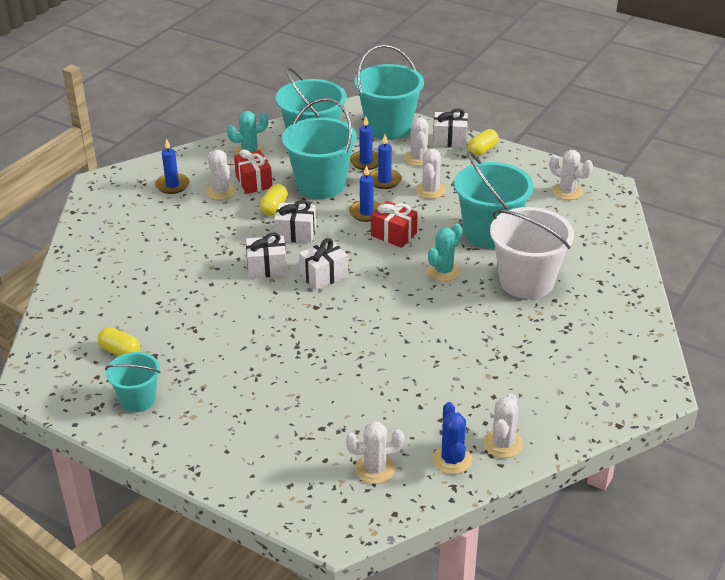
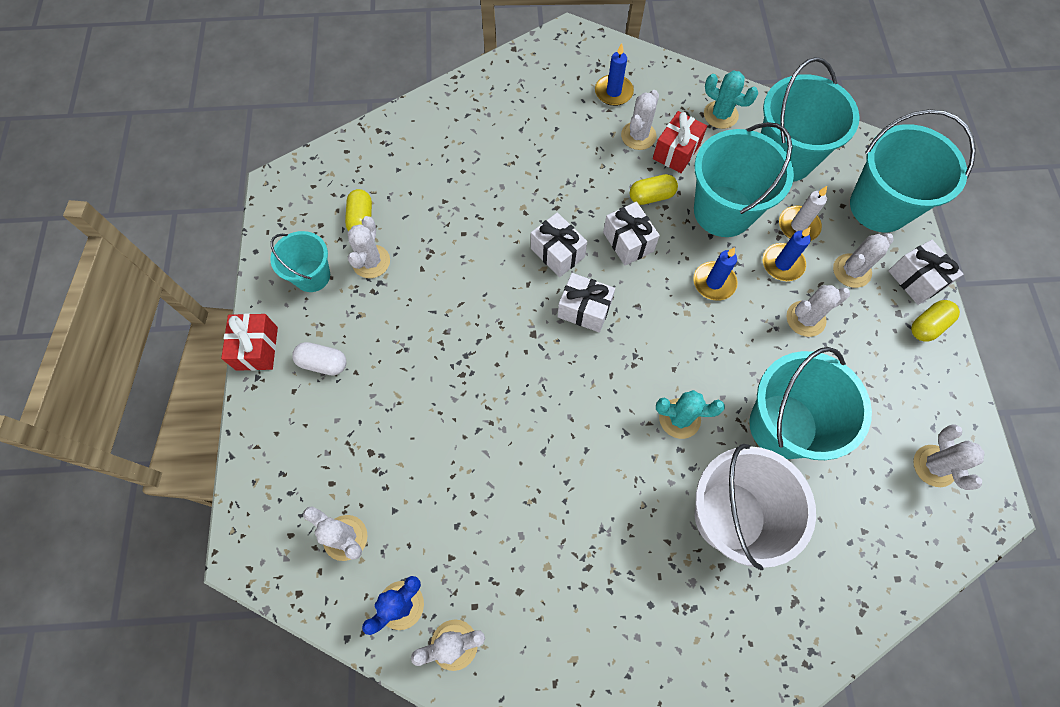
camera: 55 degrees right, 30 degrees up
blue candle [350,117,378,170] -> white candle [779,186,827,241]
red gift [371,200,418,248] -> red gift moved to [221,313,278,371]
yellow capsule [468,129,499,156] -> yellow capsule turned 45 degrees counterclockwise [911,300,960,342]
none -> white capsule [292,342,346,376]
none -> white cactus [347,216,390,278]

